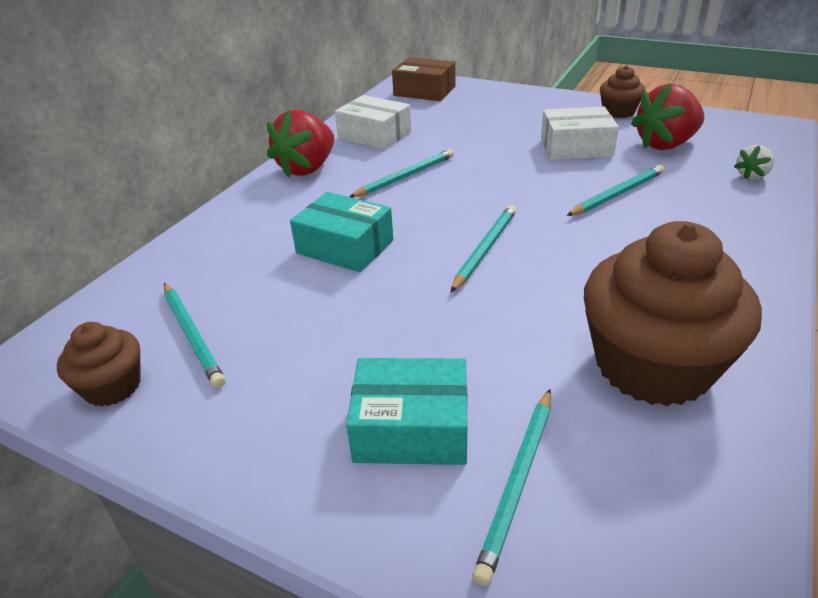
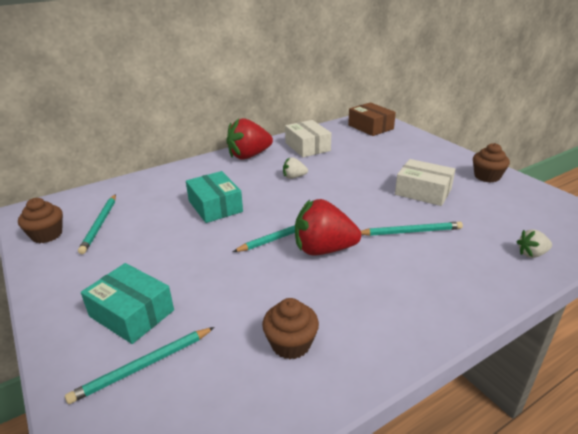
camera: 30 degrees right, 5 degrees down
turquoise pencil [349,149,454,197] -> white strawberry [283,157,308,179]
brown cupcake [584,221,762,406] -> brown cupcake [262,298,319,359], size x0.50
red strawberry [631,83,704,150] -> red strawberry moved to [295,199,361,255]

